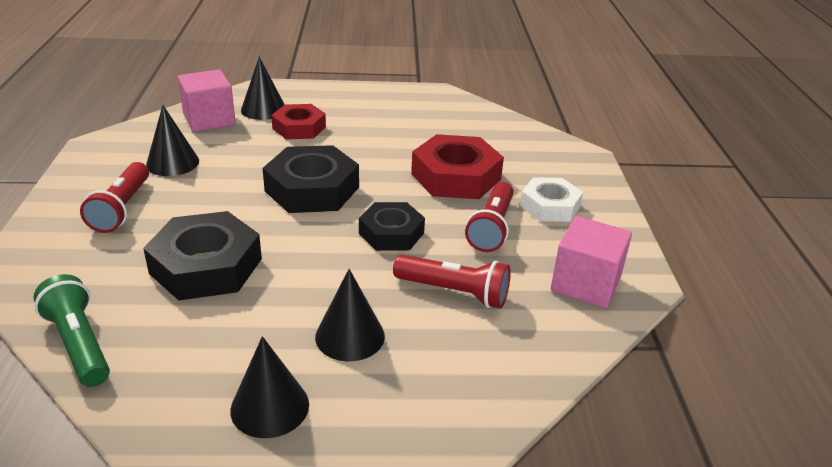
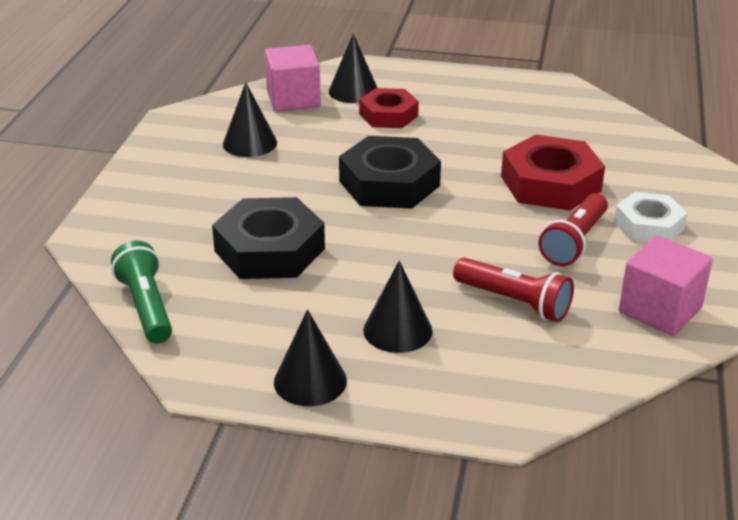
camera: 15 degrees right, 0 degrees up
red flashlight [80,162,149,233] -> none
black nut [359,202,425,251] -> none

